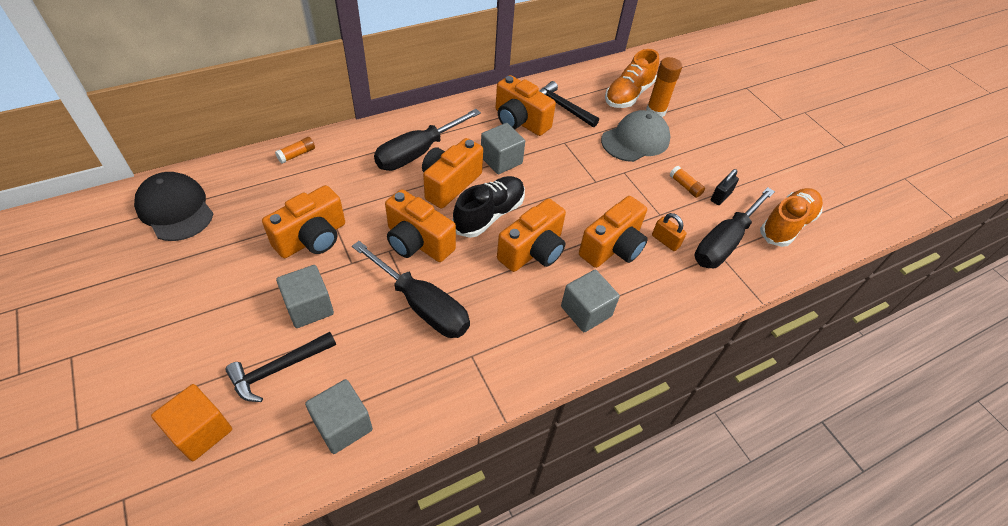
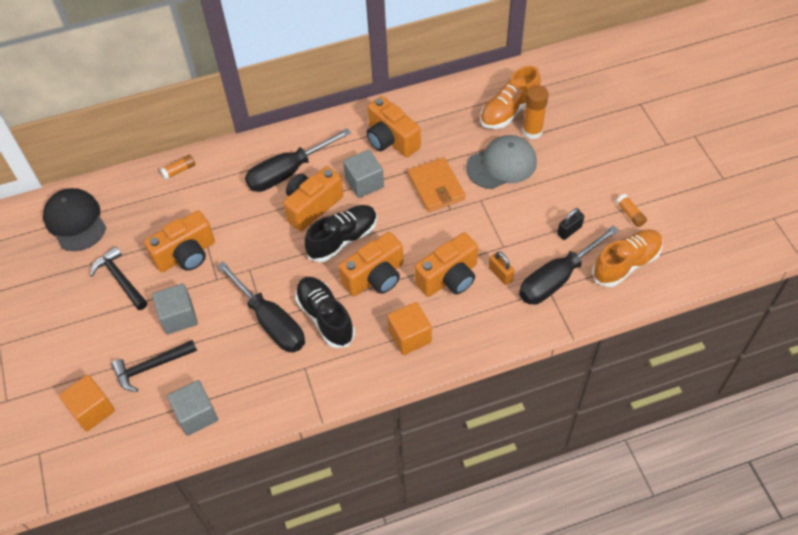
camera: 15 degrees right, 5 degrees up
orange camera [385,189,456,262] -> none
black hammer [540,81,599,127] -> black hammer moved to [90,246,148,310]
grey cube [561,270,620,332] -> orange cube [387,302,432,355]
orange glue stick [670,166,705,198] -> orange glue stick moved to [616,194,647,227]
none -> black shoe [295,277,355,348]
none -> orange wallet [408,158,465,212]

